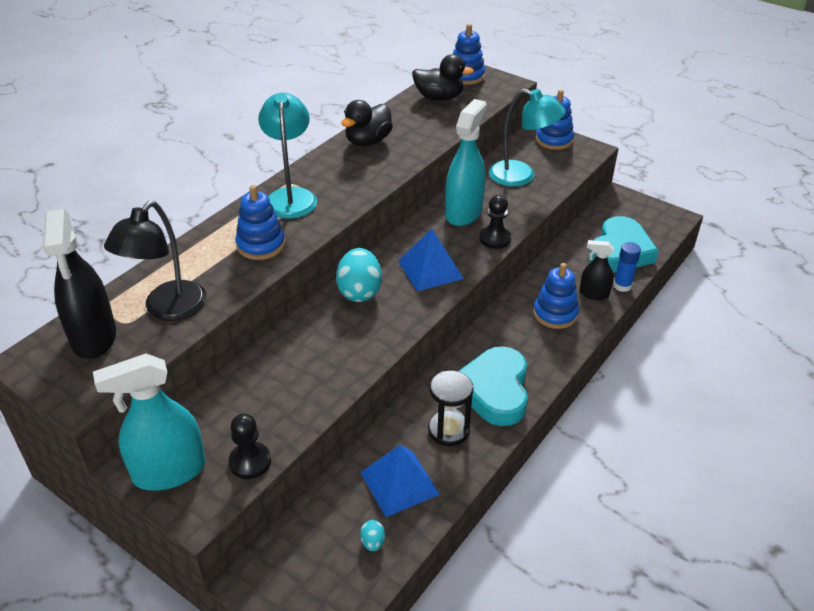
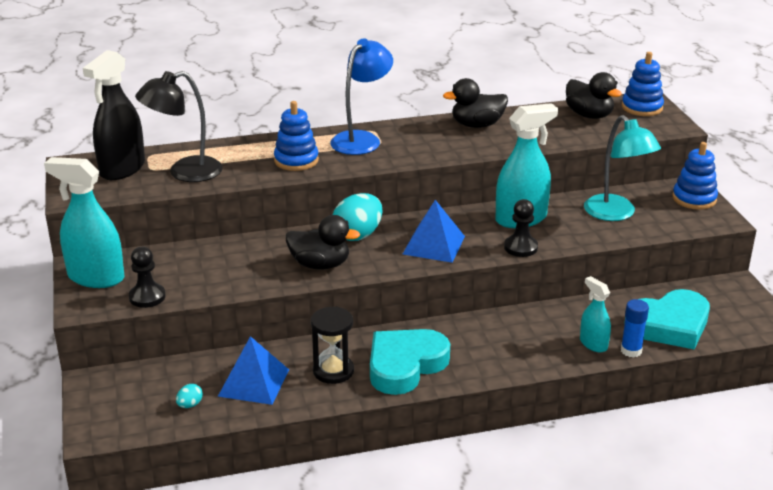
camera: 40 degrees right, 10 degrees down
turquoise lamp [258,93,317,219] -> blue lamp [330,38,393,155]
blue stacking toy [533,263,579,329] -> none
black spray bottle [580,240,614,300] -> turquoise spray bottle [580,276,611,352]
none -> black duck [286,215,360,270]

